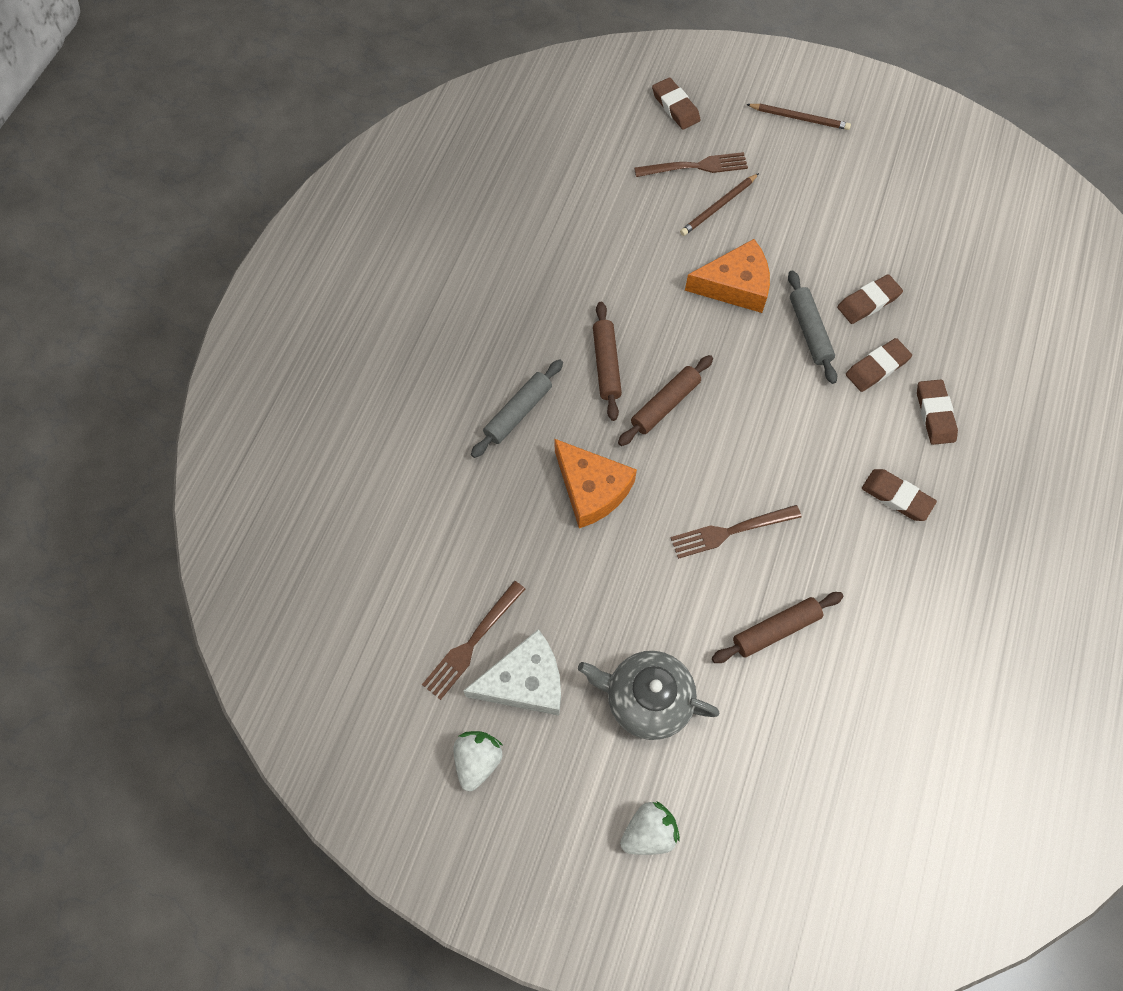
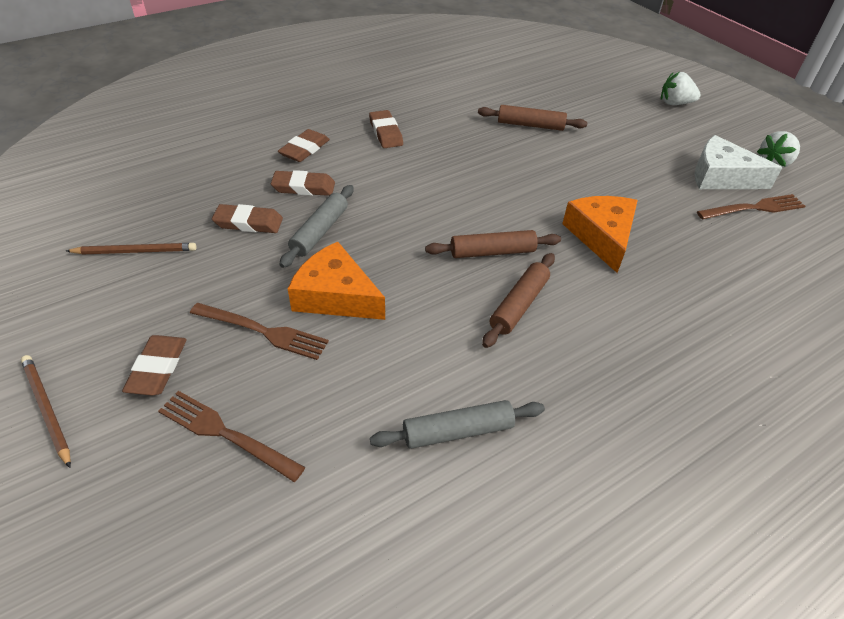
camera: 145 degrees left, 20 degrees down
grey rolling pin [471,359,563,458] -> grey rolling pin moved to [370,400,545,449]
grey teapot [578,651,719,740] -> none
brown eraser [652,77,700,130] -> brown eraser moved to [122,335,187,396]
brown fork [671,505,801,559] -> brown fork moved to [190,303,329,360]
brown pencil [680,173,759,236] -> brown pencil moved to [66,243,196,255]

